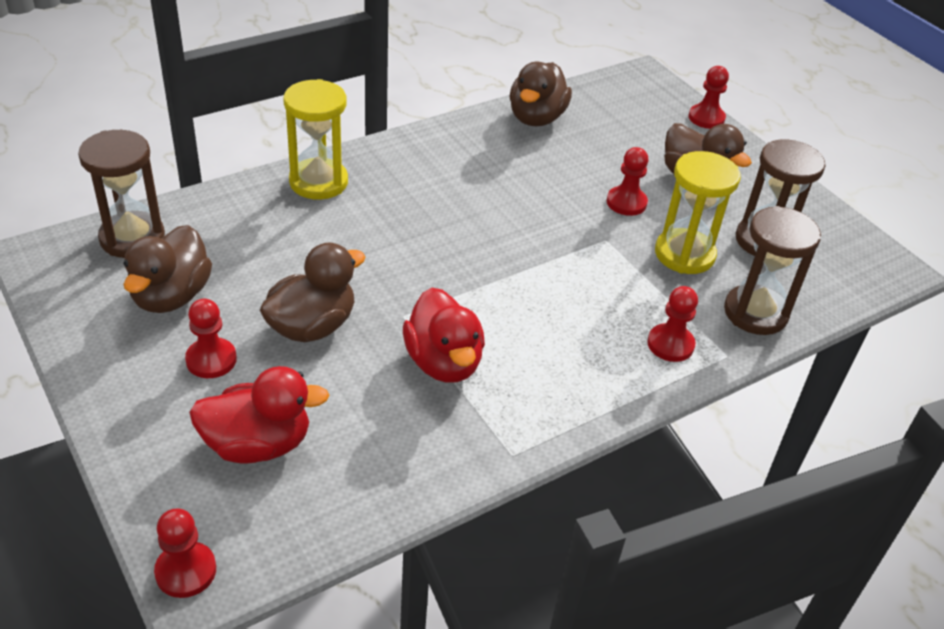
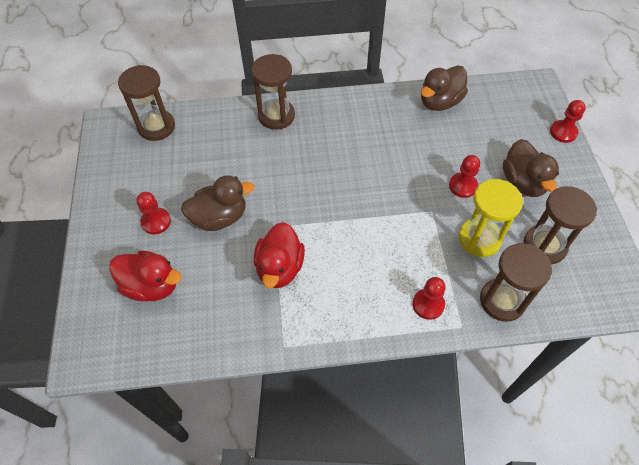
camera: 30 degrees right, 15 degrees up
brown duck [124,225,212,313] -> none
red pawn [154,508,216,598] -> none
yellow hourglass [283,79,348,200] -> brown hourglass [251,54,295,130]

